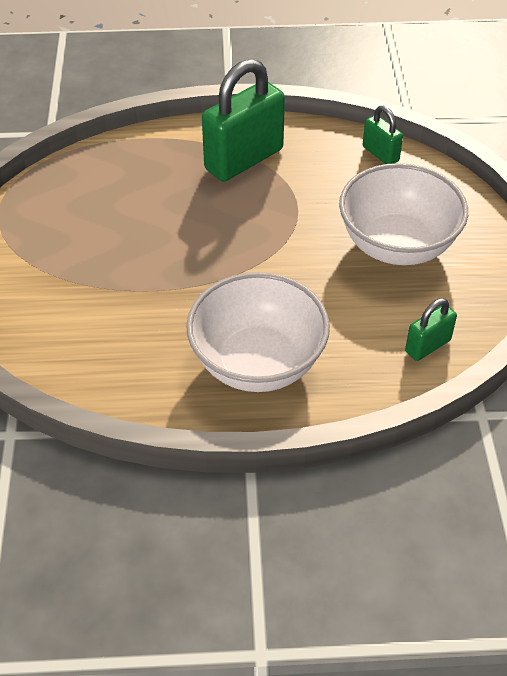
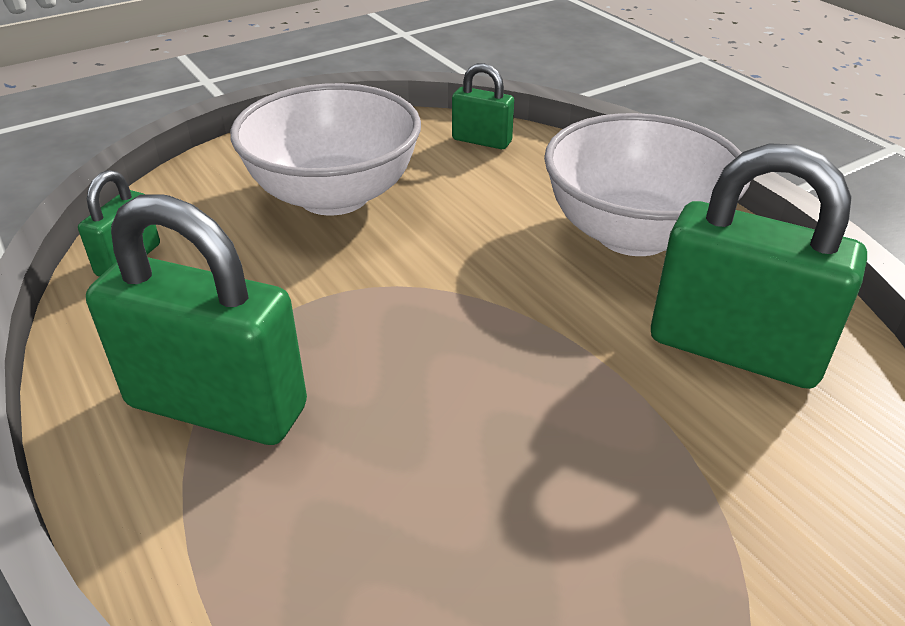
camera: 120 degrees left, 10 degrees down
none -> green padlock [651,143,867,389]

